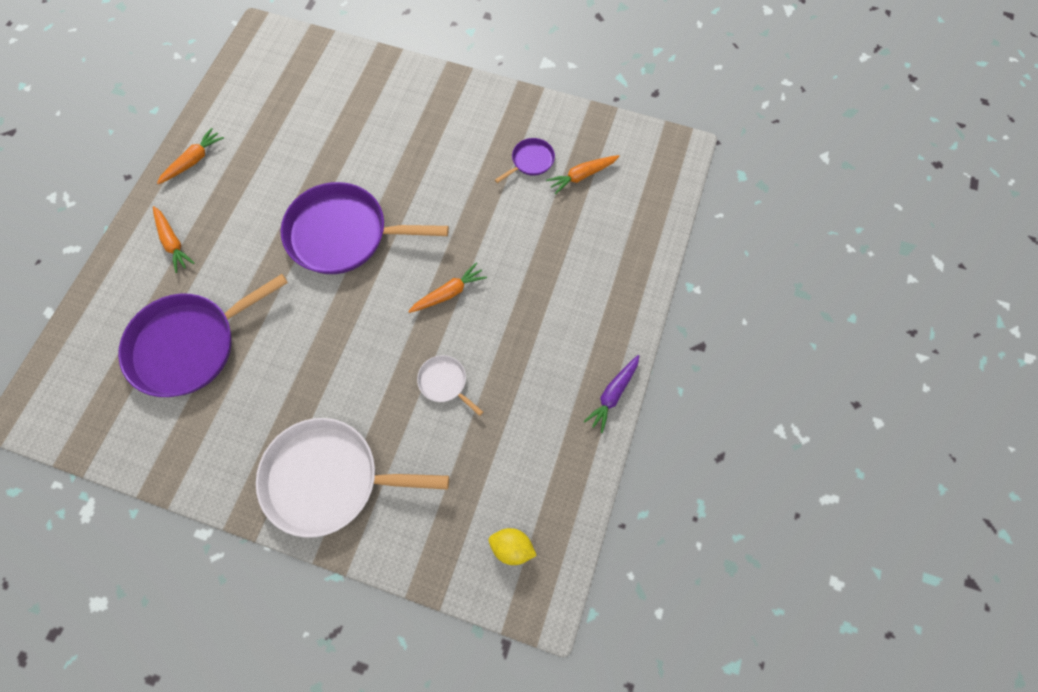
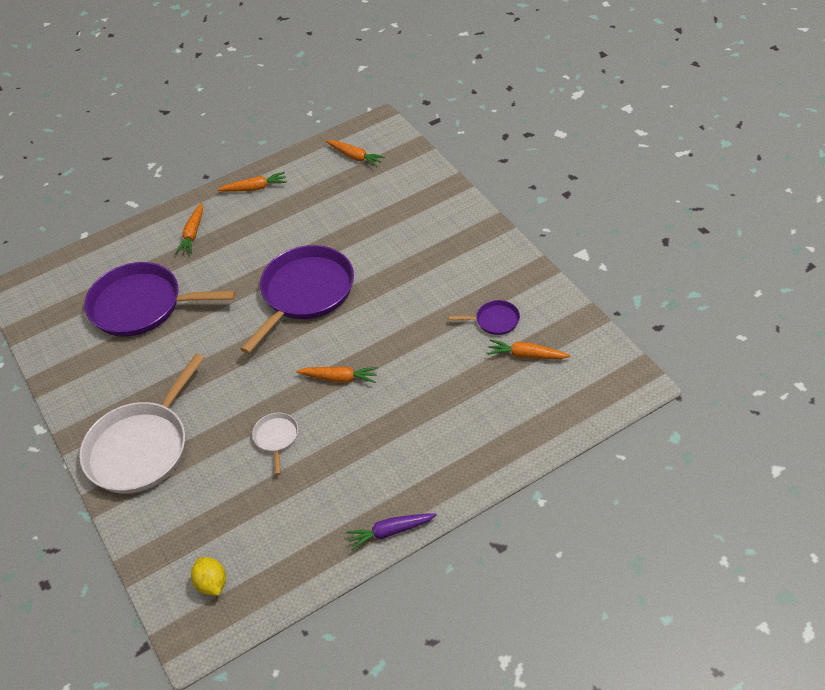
camera: 45 degrees right, 20 degrees down
white pan [256,418,449,538] -> white pan turned 105 degrees counterclockwise [79,354,204,494]
purple pan [281,182,449,274] -> purple pan turned 75 degrees clockwise [241,245,354,354]
none -> orange carrot [326,140,385,167]

